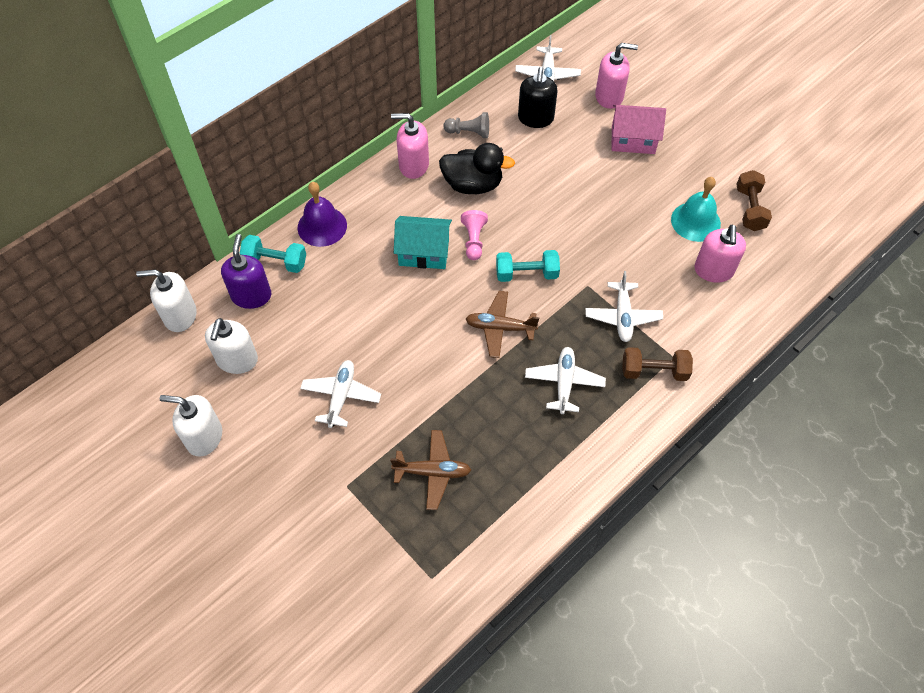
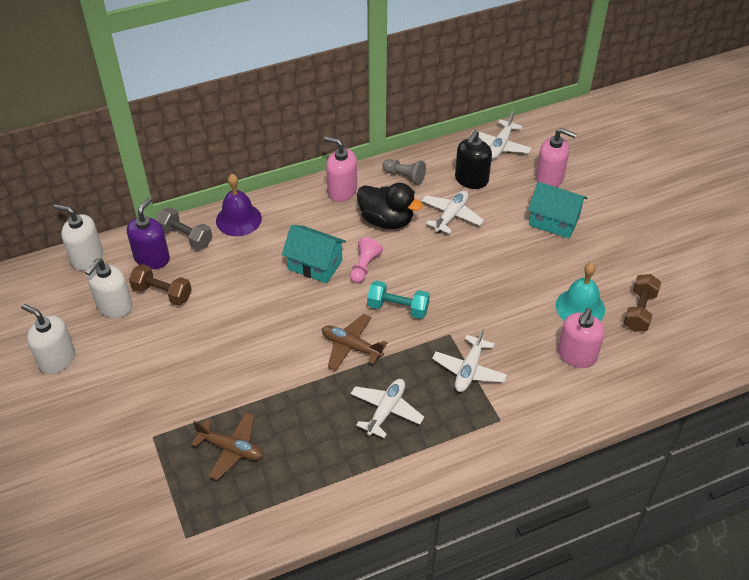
camera: 20 degrees right, 10 degrees down
turquoise dumbbell [240,235,306,273] -> grey dumbbell [155,207,212,250]
white plane [300,360,381,428] -> white plane moved to [421,191,484,234]
pink house [611,105,666,154] -> turquoise house [528,182,587,238]
brown dumbbell [622,347,693,381] -> brown dumbbell moved to [129,264,192,306]

